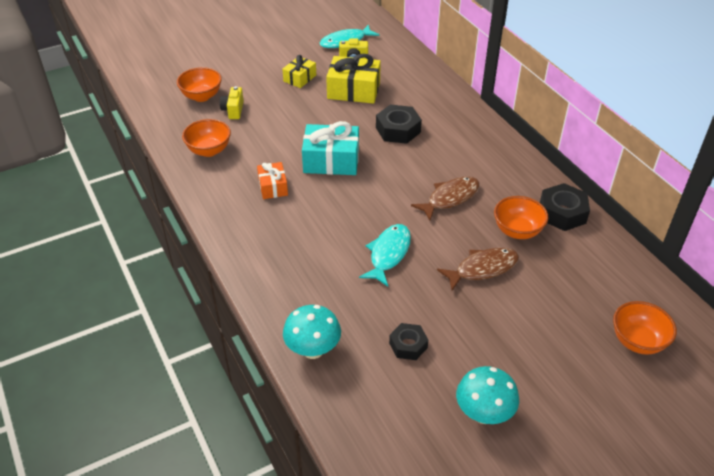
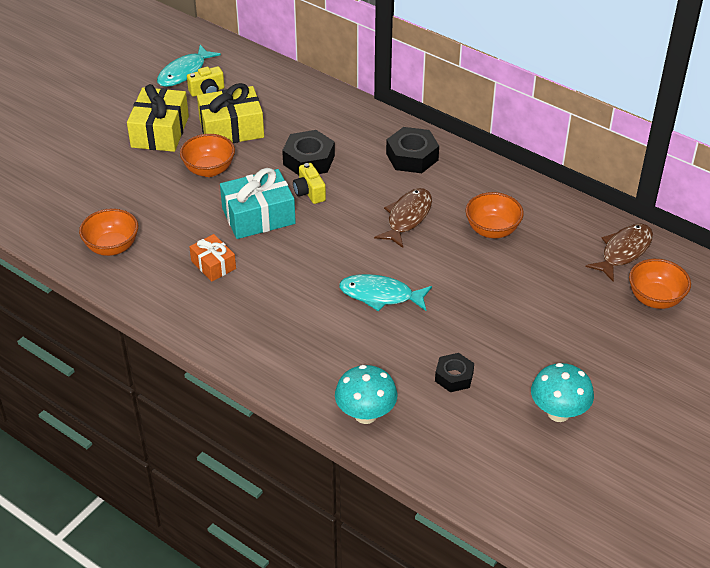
camera: 25 degrees left, 0 degrees up
orange bowl [177,67,222,102] -> orange bowl moved to [180,134,235,177]
yellow camera [220,86,244,119] -> yellow camera moved to [293,163,326,204]
yellow gift [282,55,316,88] -> yellow gift [127,84,189,152], size x1.71
turquoise fish [359,224,411,286] -> turquoise fish turned 75 degrees counterclockwise [339,274,432,312]
brown fish [437,248,519,291] -> brown fish moved to [586,224,653,282]
black nut [540,183,590,231] -> black nut moved to [386,127,439,173]

